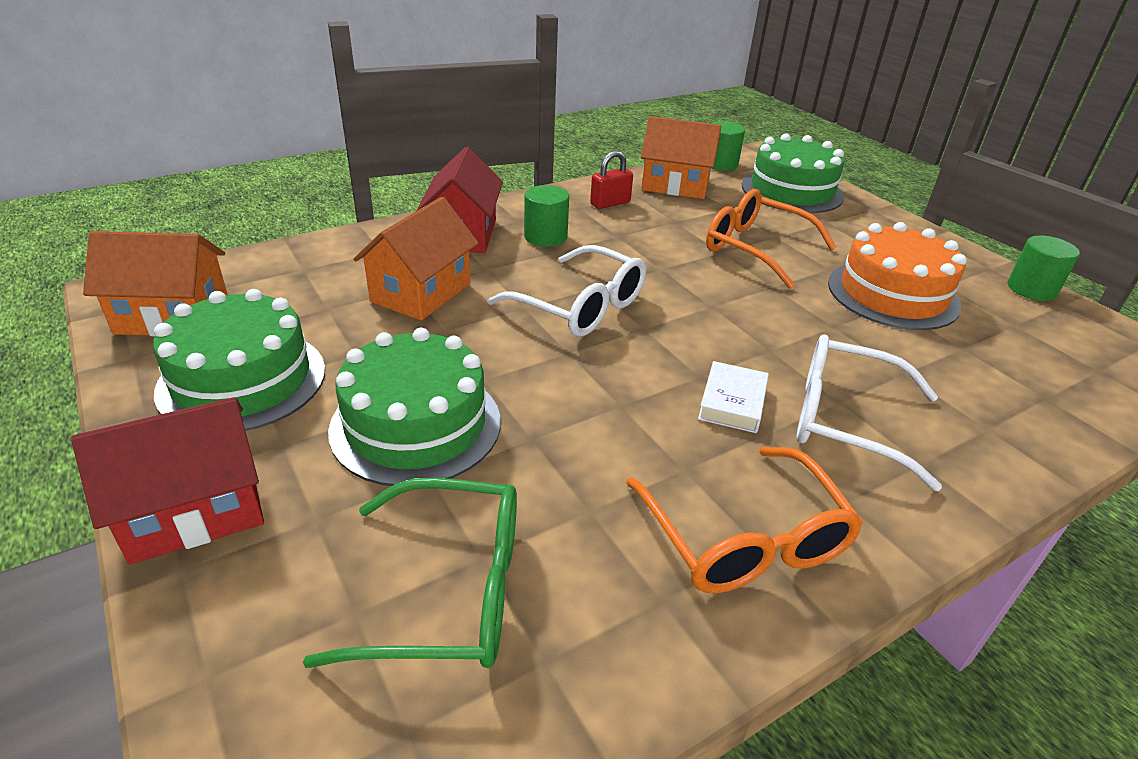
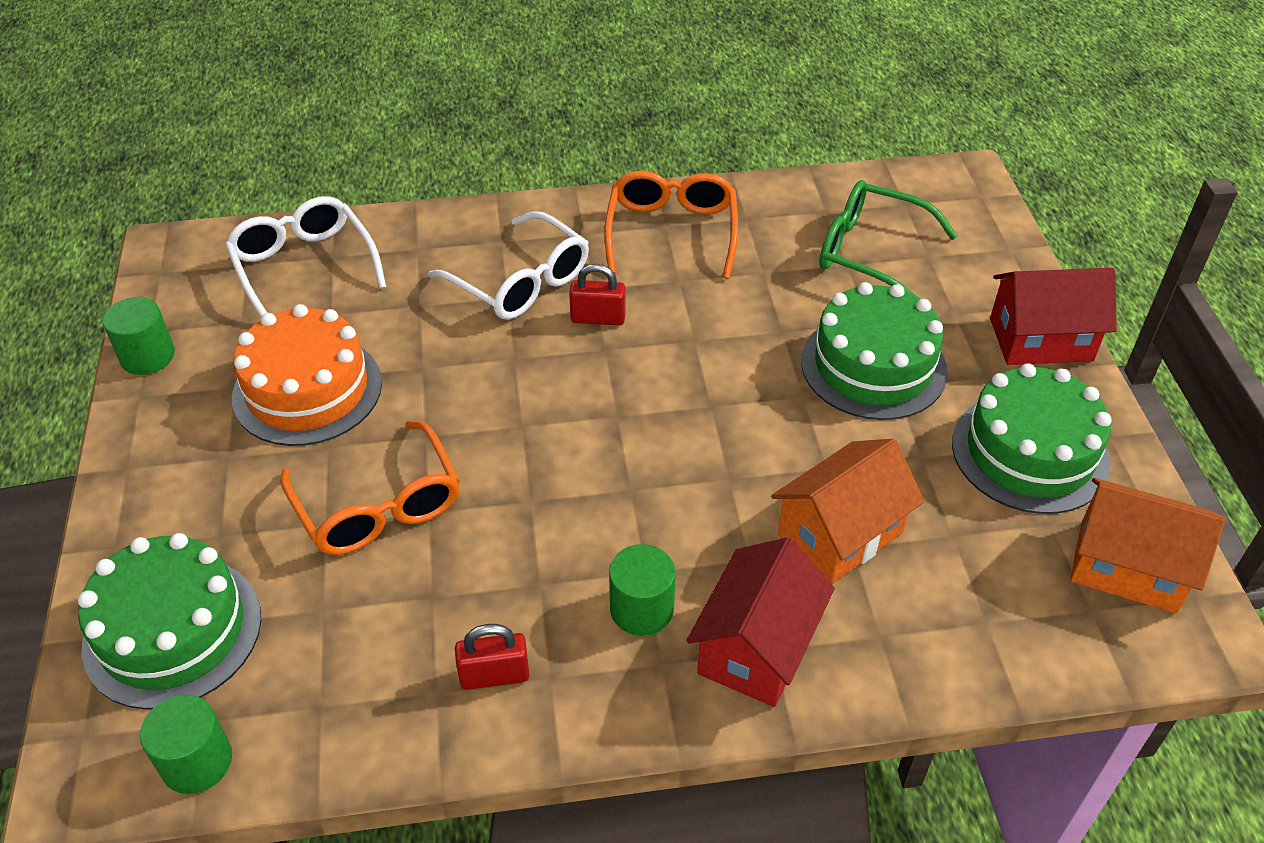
camera: 155 degrees left, 10 degrees up
white glasses [487,245,646,337] -> white glasses moved to [225,196,386,317]
orange house [641,116,721,199] -> none
white book [698,361,769,433] -> red padlock [569,264,626,326]

